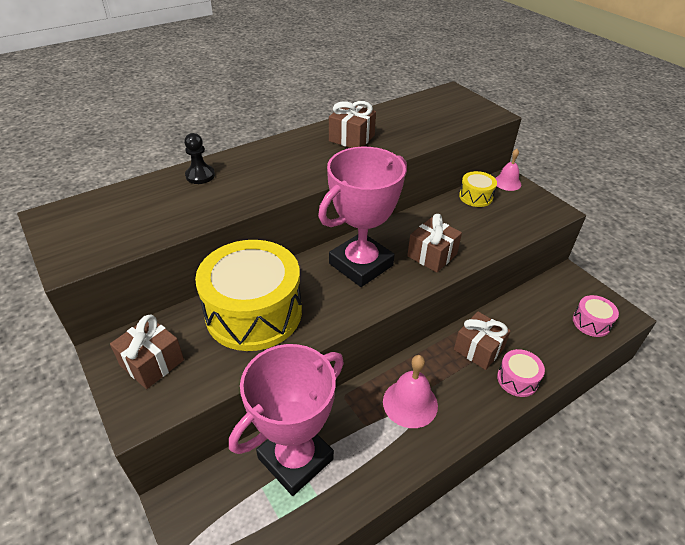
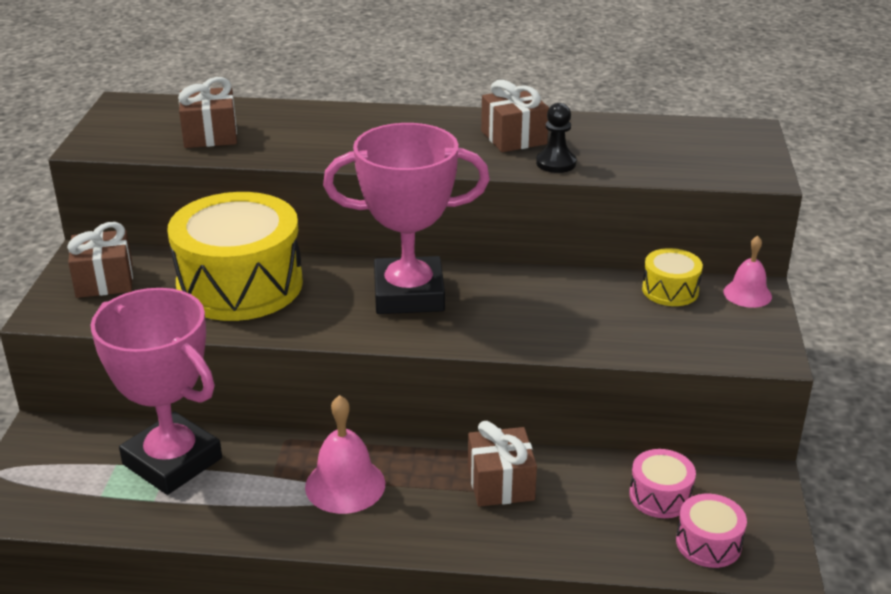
camera: 40 degrees right, 10 degrees down
black pawn [184,133,215,184] -> black pawn moved to [536,103,576,173]
pink trophy [229,344,344,496] -> pink trophy turned 45 degrees clockwise [91,288,222,495]
brown gift [407,214,462,273] -> brown gift moved to [178,77,237,148]
pink drum [497,349,545,397] -> pink drum moved to [629,449,696,518]

